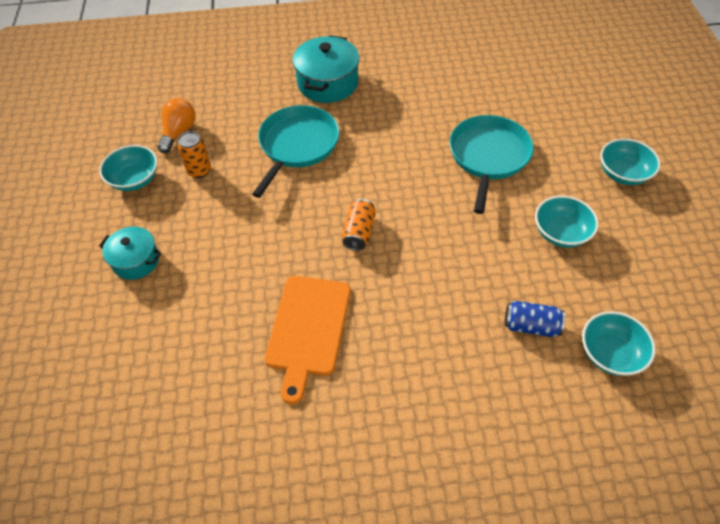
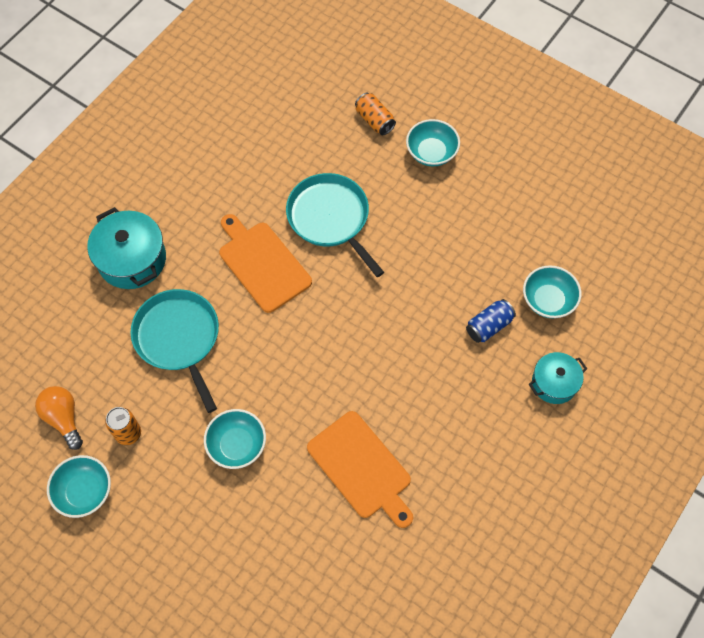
camera: 50 degrees left, 10 degrees up
turquoise pot [99,227,161,280] -> turquoise pot moved to [529,352,587,404]
orange can [342,199,376,251] -> orange can moved to [355,93,396,135]
turquoise bowl [535,196,599,247] -> turquoise bowl moved to [204,409,266,469]
none -> orange cutting board [219,214,312,313]

